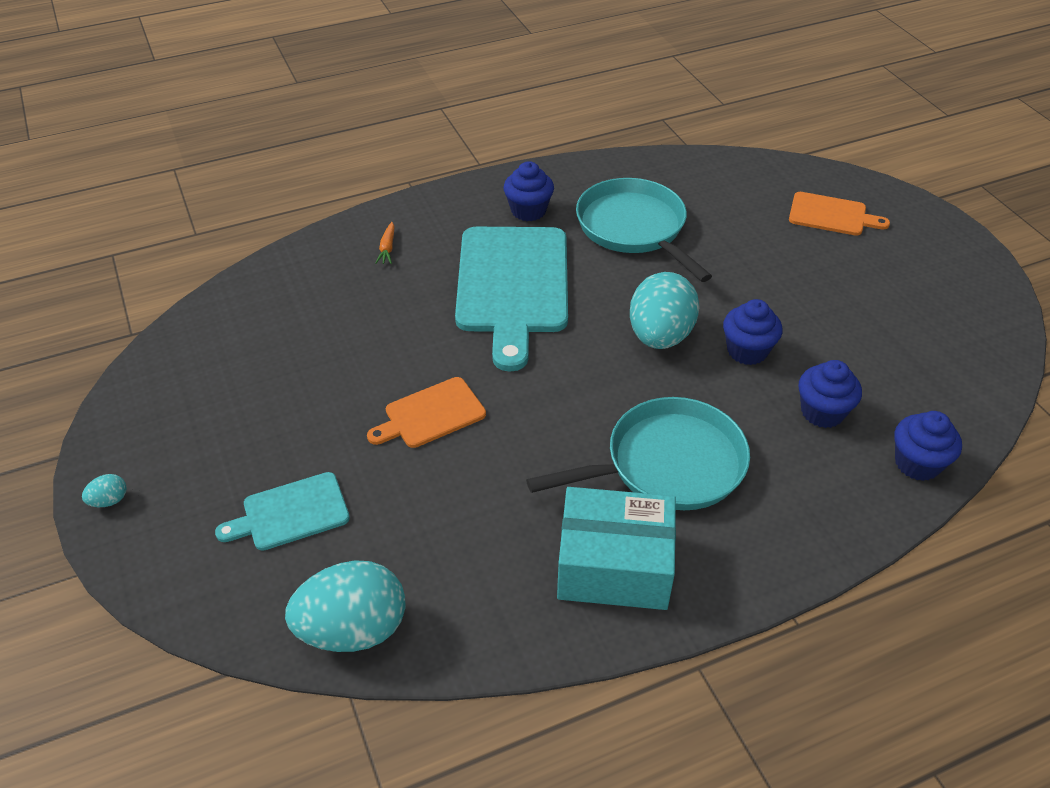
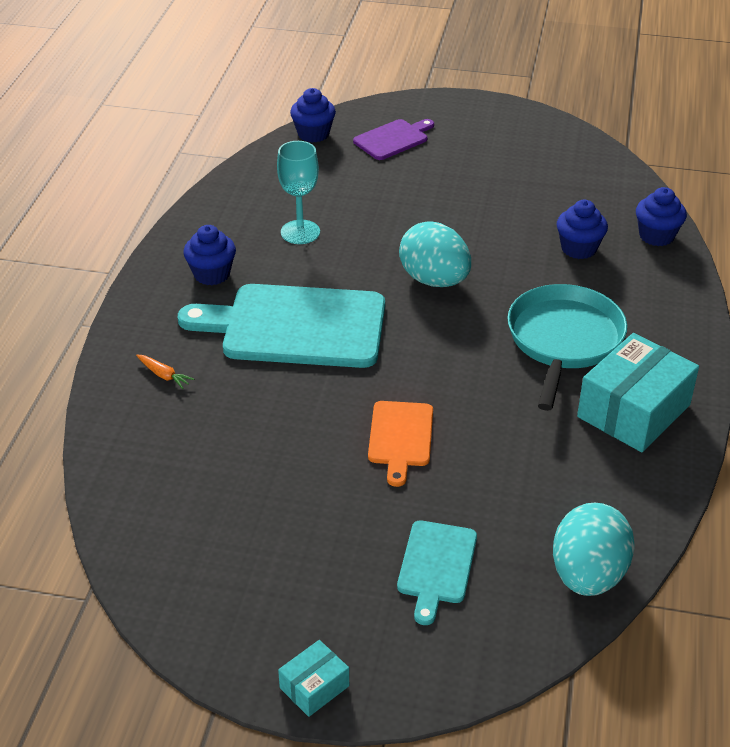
camera: 55 degrees left, 5 degrees down
turquoise egg [82,474,127,507] -> turquoise box [278,640,349,717]
turquoise cutting board [455,227,568,371] -> turquoise cutting board turned 150 degrees clockwise [178,284,385,368]
turquoise pan [576,178,712,282] -> turquoise goblet [277,141,320,244]
blue cupcake [723,299,782,365] -> blue cupcake moved to [290,88,336,143]
orange cutting board [789,192,890,236] -> purple cutting board [353,119,434,160]

